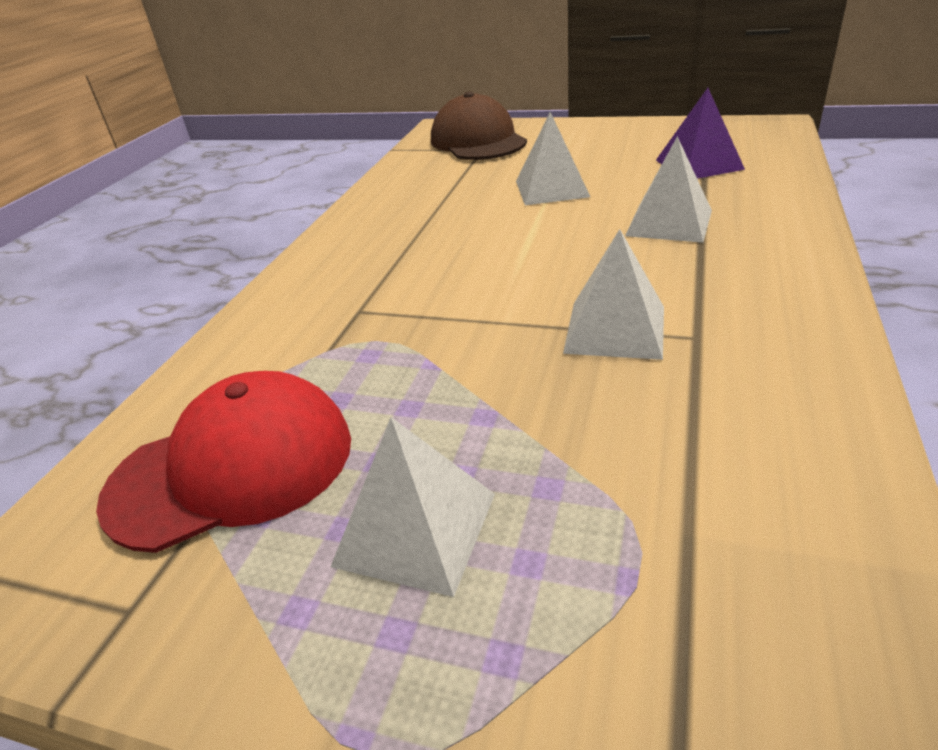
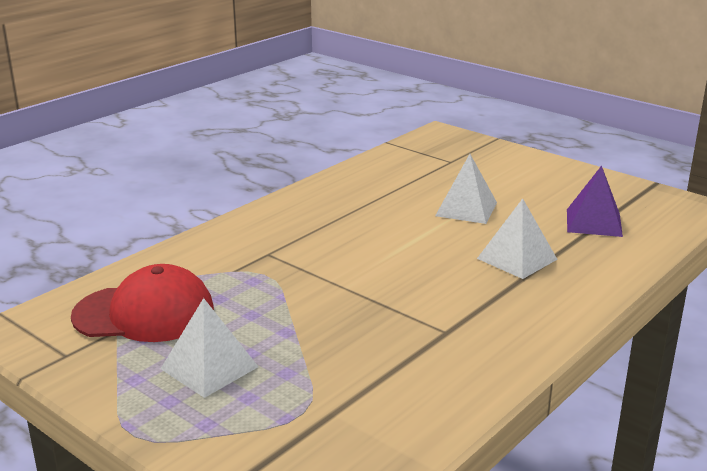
camera: 20 degrees right, 10 degrees down
brown cap [431,92,527,160] -> none
white pyramid [563,229,664,360] -> none

